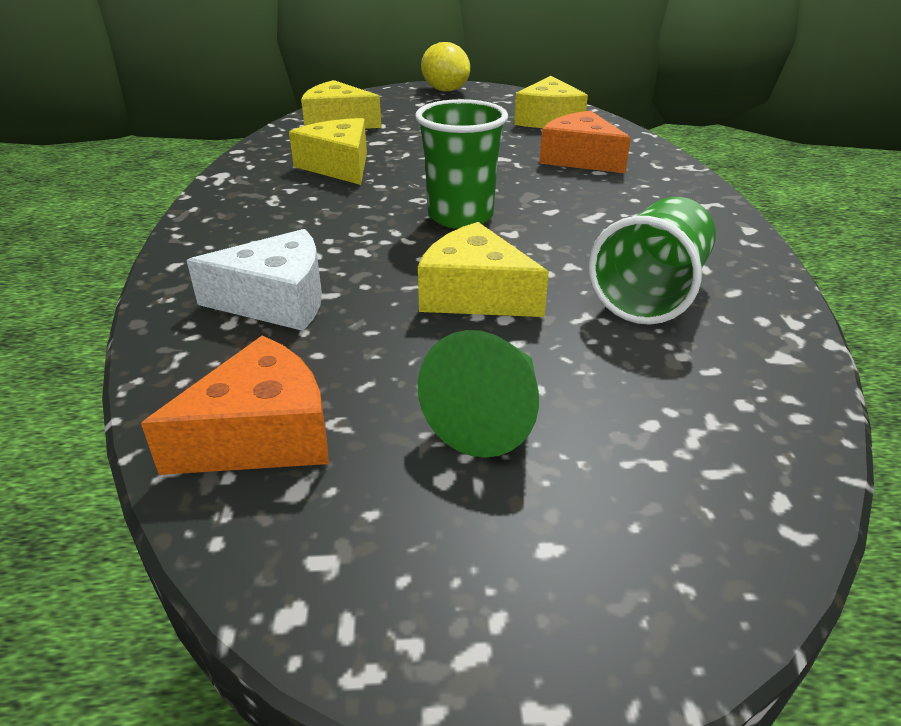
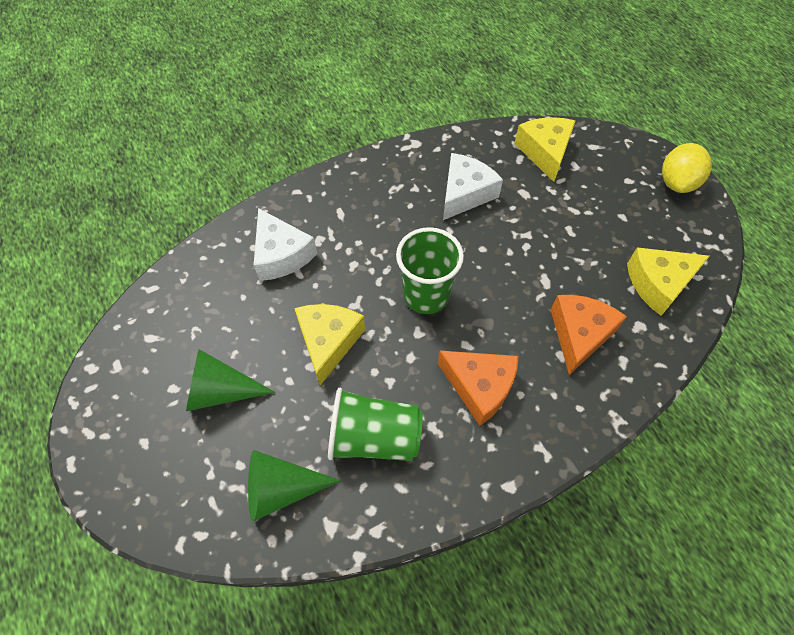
camera: 65 degrees right, 25 degrees up
orange cheese [141,335,329,475] -> orange cheese moved to [438,351,518,426]
yellow cheese [289,118,367,185] -> white cheese [443,153,503,220]
none -> green cone [248,450,341,521]

